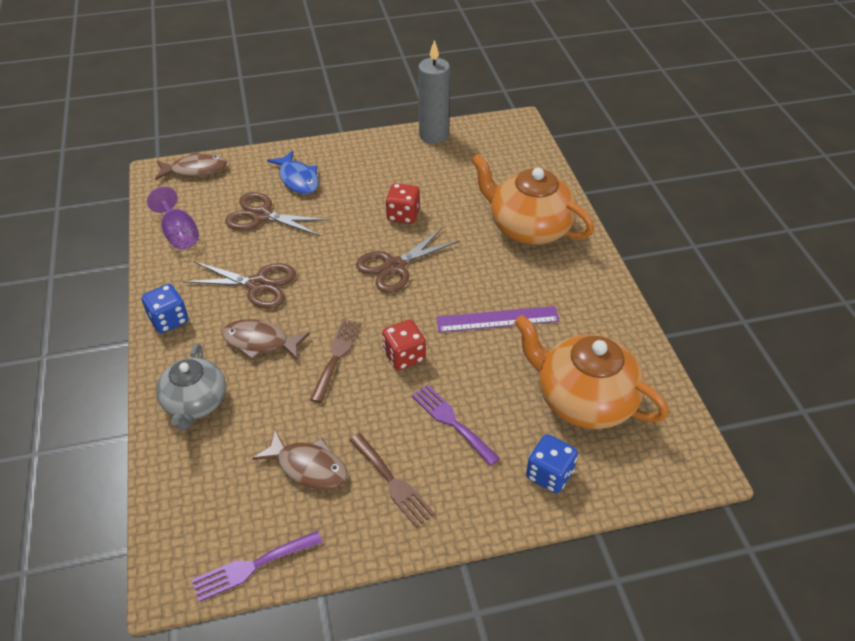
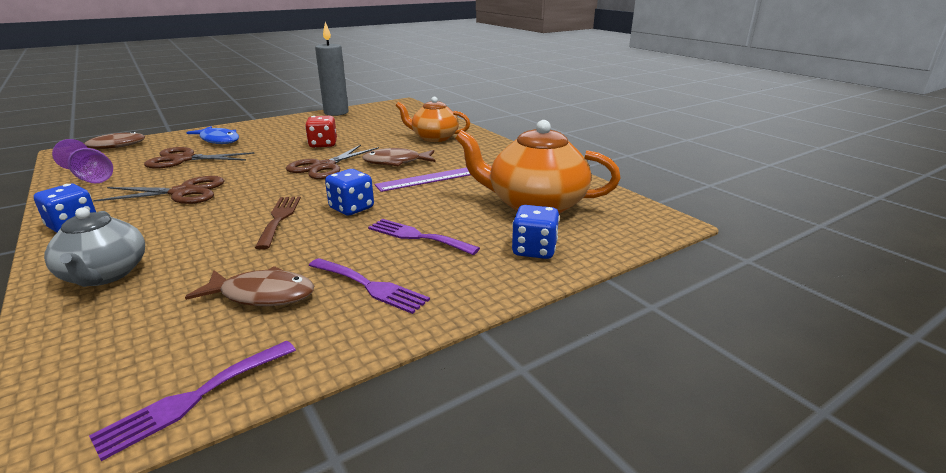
camera: 20 degrees left, 20 degrees down
brown fish [222,319,310,361] -> brown fish moved to [362,148,436,166]
brown fork [350,433,435,527] -> purple fork [309,258,430,314]
red dice [382,319,426,370] -> blue dice [325,169,374,215]
orange teapot [471,154,594,245] -> orange teapot [396,97,470,142], size x0.66

